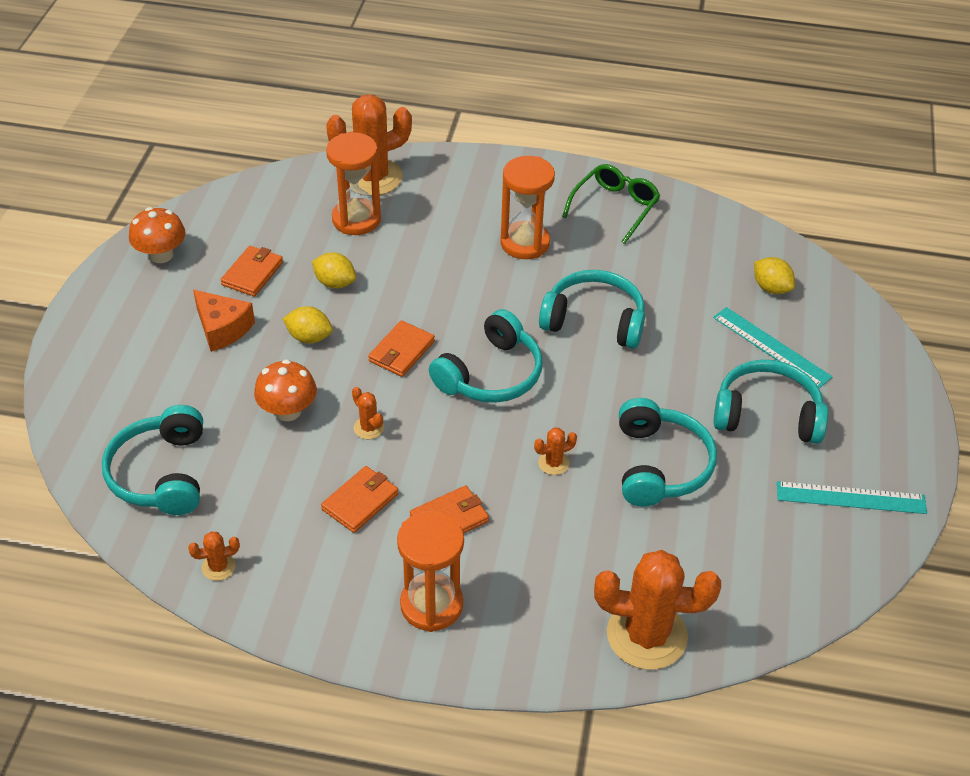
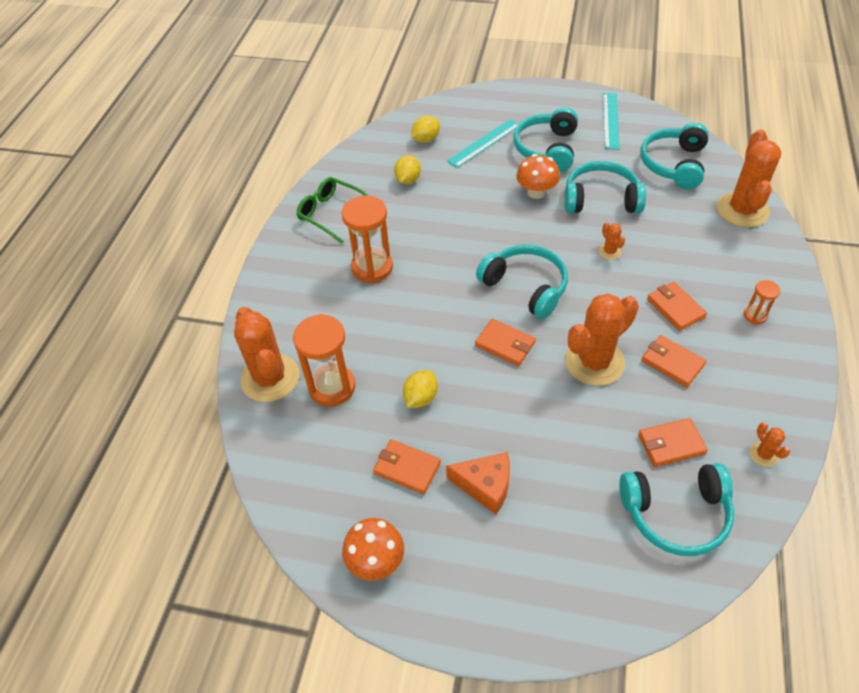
camera: 85 degrees left, 5 degrees up
orange cheese [193,290,255,352] -> orange cheese turned 60 degrees clockwise [446,452,510,514]
orange mushroom [254,359,317,421] -> orange mushroom moved to [516,154,560,199]
yellow lemon [283,306,333,343] -> yellow lemon moved to [394,155,421,184]
orange cactus [352,387,384,439] -> orange cactus [565,293,639,386], size x2.33
orange hourglass [397,511,464,632] -> orange hourglass [744,280,780,324], size x0.50
turquoise headphones [539,270,645,349] -> turquoise headphones moved to [641,123,709,189]
none -> orange wallet [638,418,708,467]

